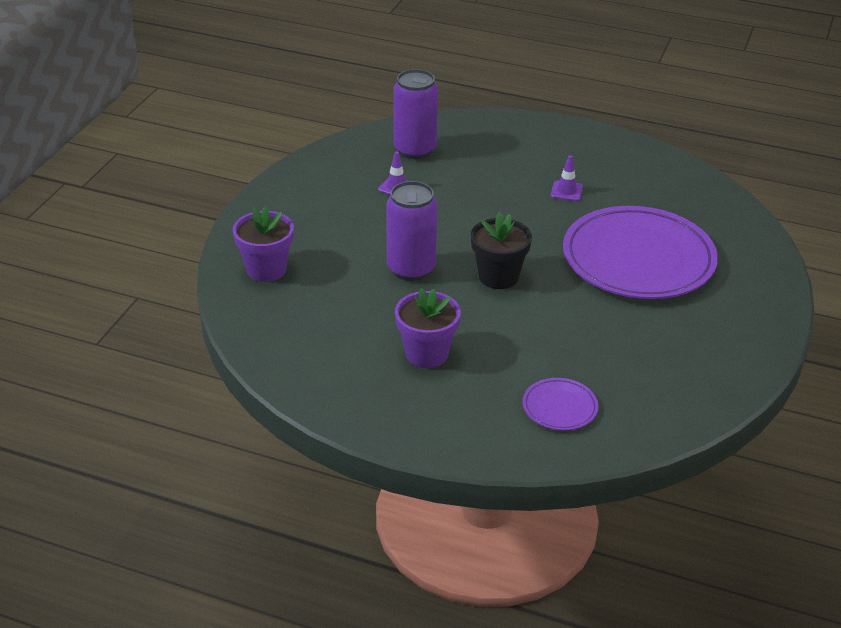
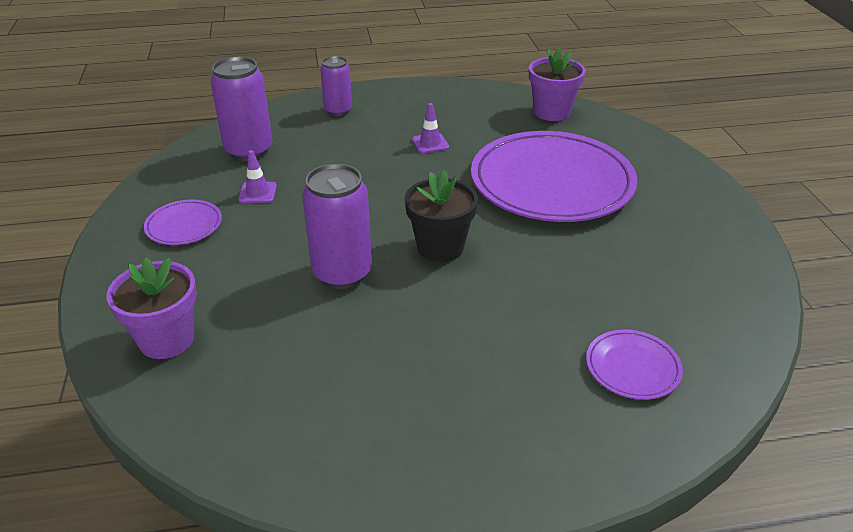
camera: 30 degrees left, 0 degrees up
purple flower pot [395,288,461,368] -> purple flower pot moved to [529,47,586,121]
none -> purple plate [144,199,222,245]
none -> purple can [320,56,352,116]

